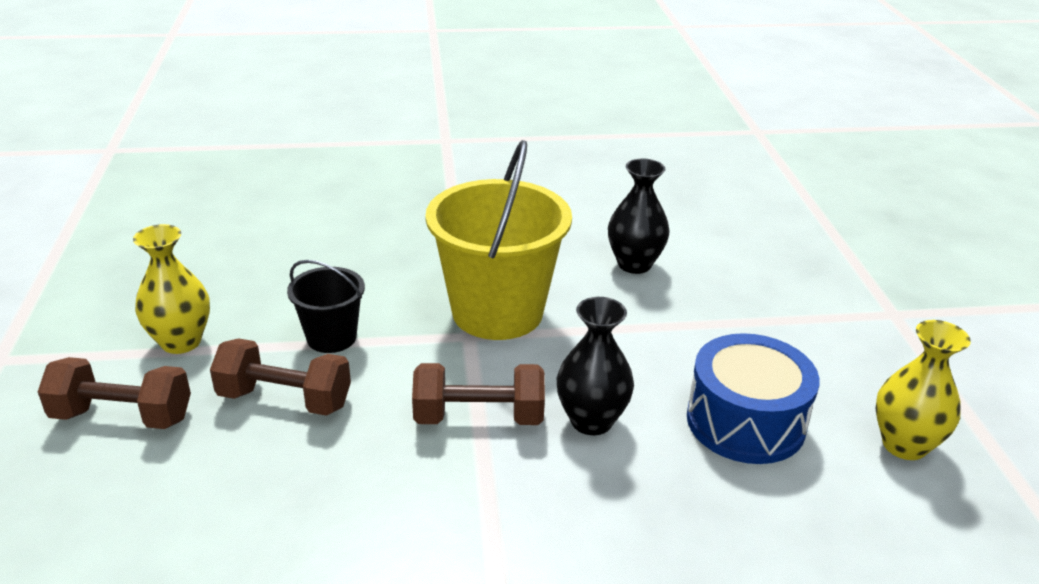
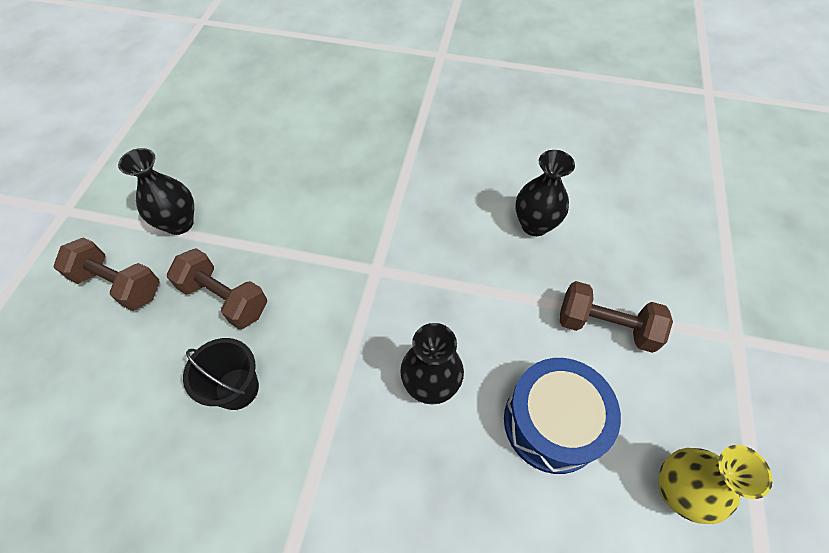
camera: 20 degrees right, 25 degrees up
yellow vase [133,224,210,354] -> black vase [118,148,194,235]
black bucket [287,260,365,353] -> black bucket moved to [183,338,259,410]
brown dumbbell [412,363,545,425] -> brown dumbbell moved to [560,281,673,353]
yellow bucket [425,140,572,340] -> none

